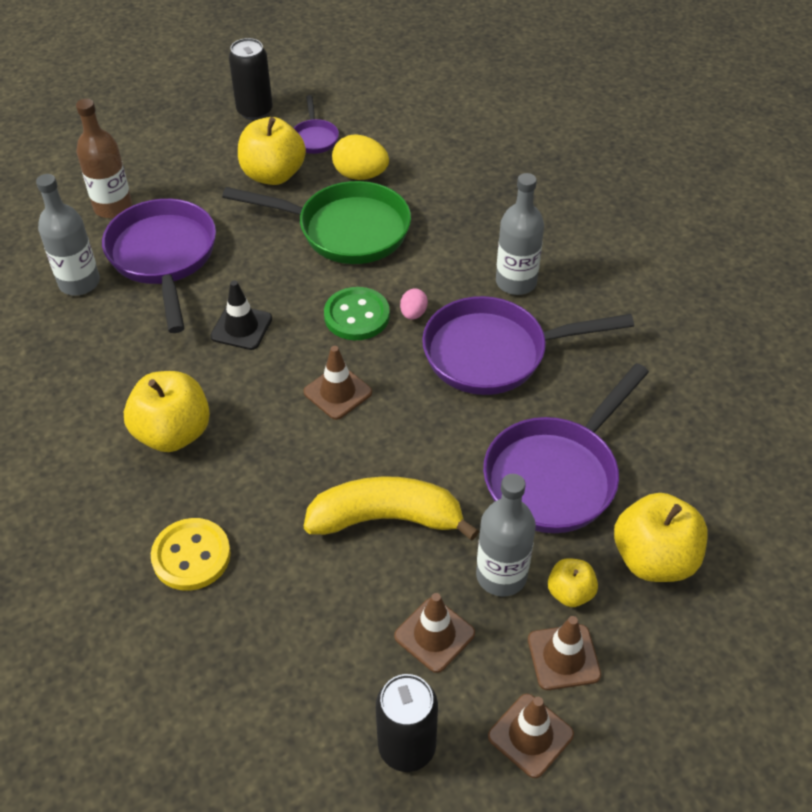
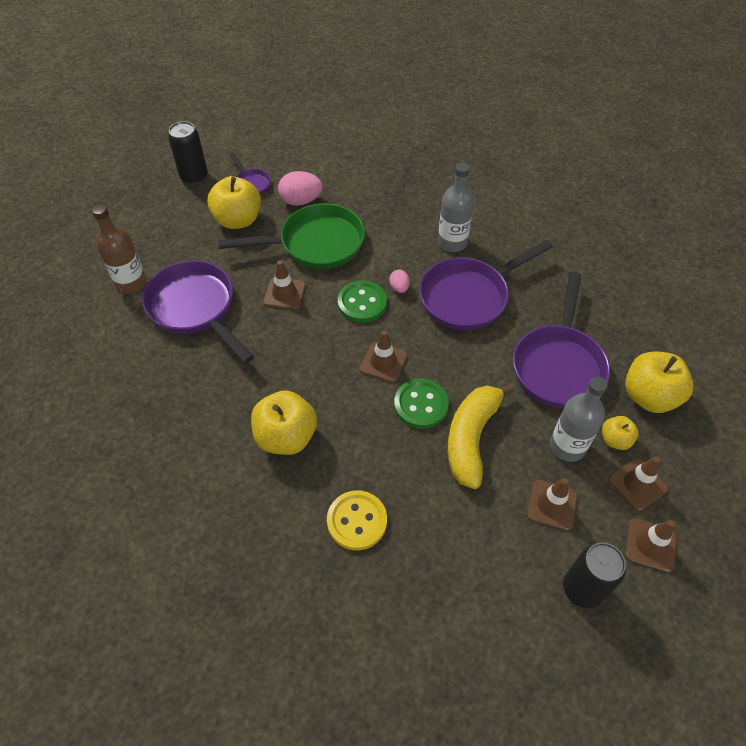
camera: 25 degrees left, 5 degrees up
grey bottle [36,174,100,295] -> none
black traffic cone [210,280,272,350] -> none
yellow banana [304,476,479,540] -> yellow banana turned 45 degrees counterclockwise [447,383,515,489]
yellow egg [332,134,389,180] -> pink egg [278,171,323,206]
none -> brown traffic cone [263,260,306,310]
none -> green button [394,379,449,429]

